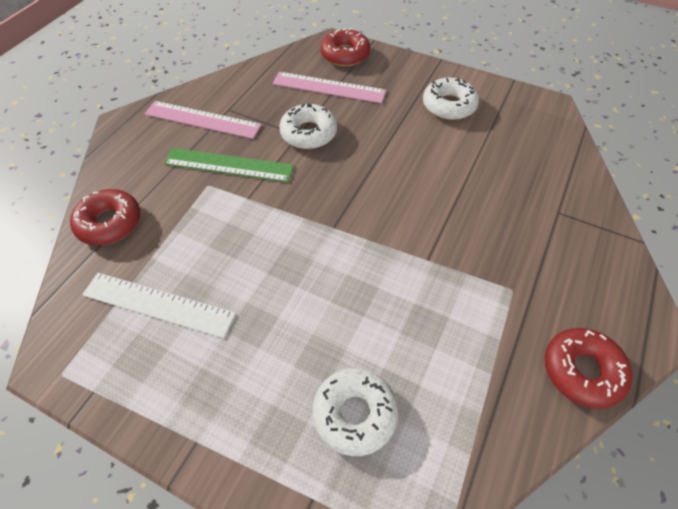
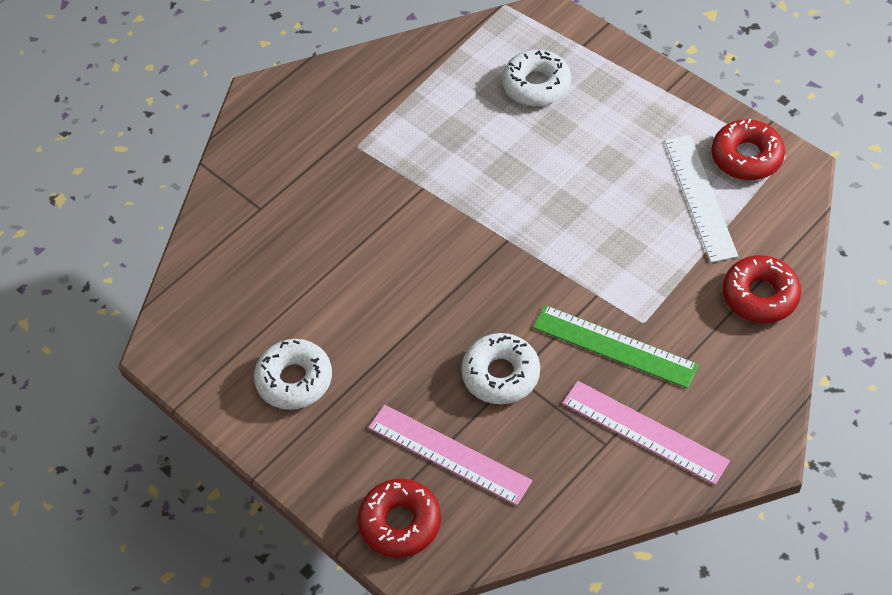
camera: 160 degrees left, 0 degrees up
white ruler [82,273,236,338] -> white ruler turned 45 degrees clockwise [665,135,738,263]
red donut [545,328,633,409] -> red donut moved to [711,119,785,180]

